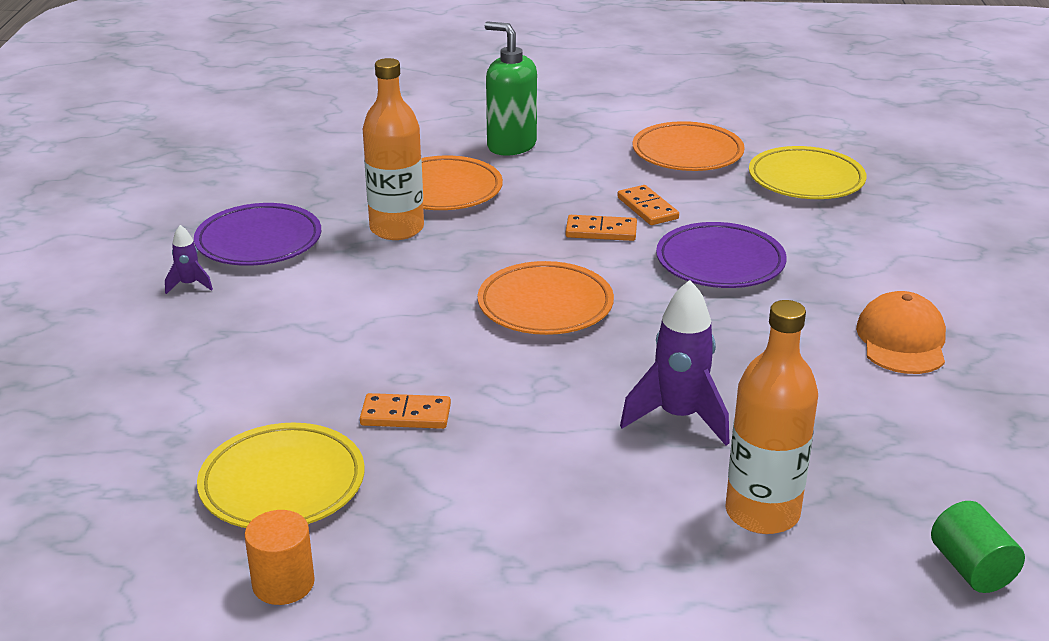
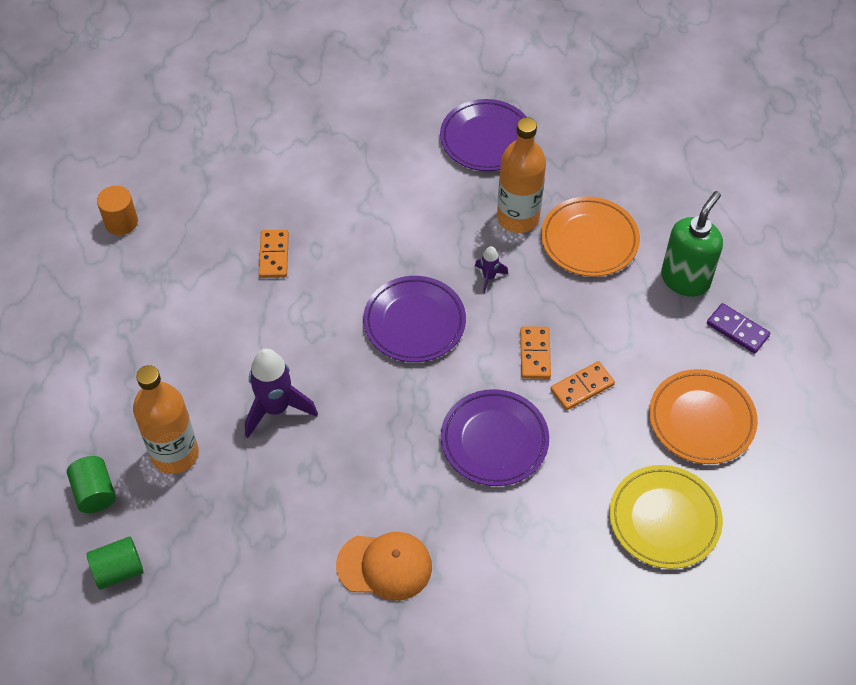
camera: 85 degrees right, 25 degrees up
purple rocket [165,225,213,294] -> purple rocket moved to [475,246,508,293]
yellow plate [197,423,365,528] -> none
orange plate [478,261,614,335] -> purple plate [363,276,466,362]
none -> green cylinder [67,456,116,513]
none -> purple domino [707,303,770,354]

